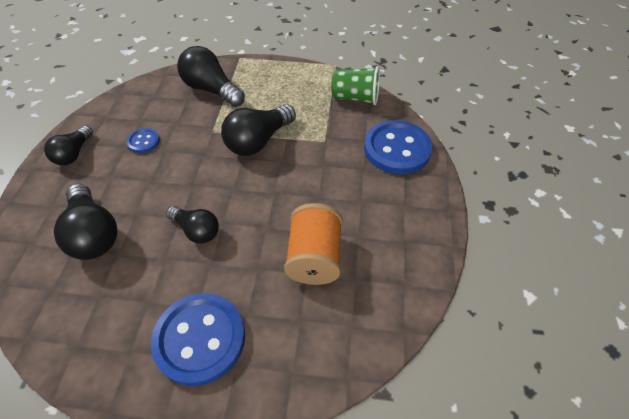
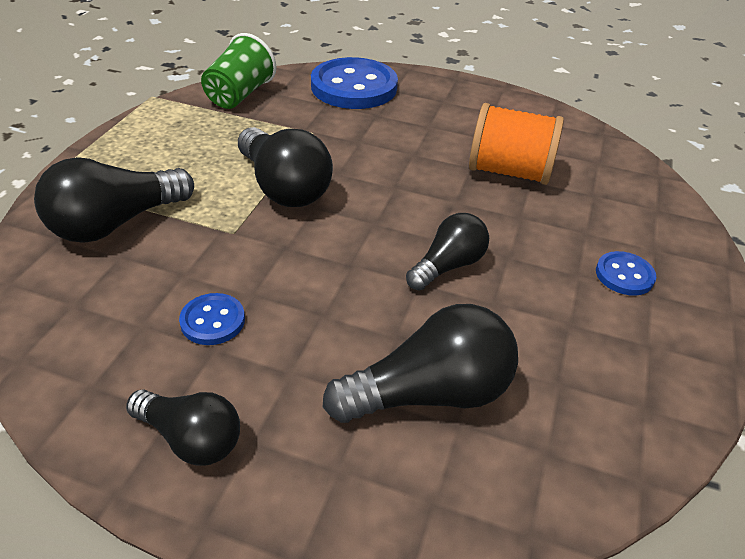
camera: 80 degrees left, 10 degrees down
blue button [151,293,245,386] -> blue button [596,251,656,296], size x0.47

